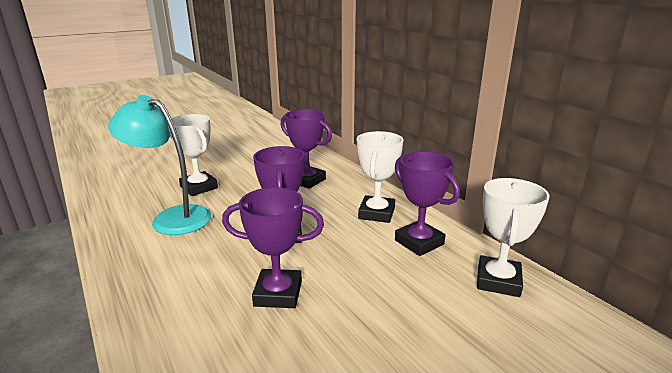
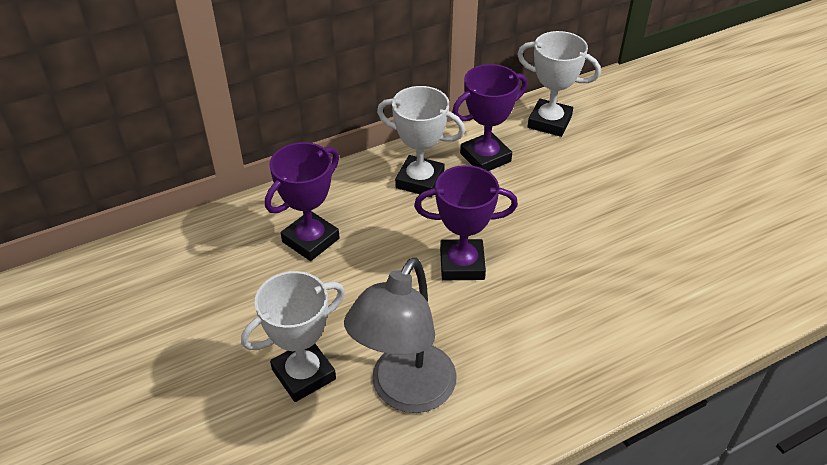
camera: 85 degrees left, 20 degrees up
turquoise lamp [108,95,211,235] -> grey lamp [344,257,457,413]
purple trophy [222,187,324,308] -> none

